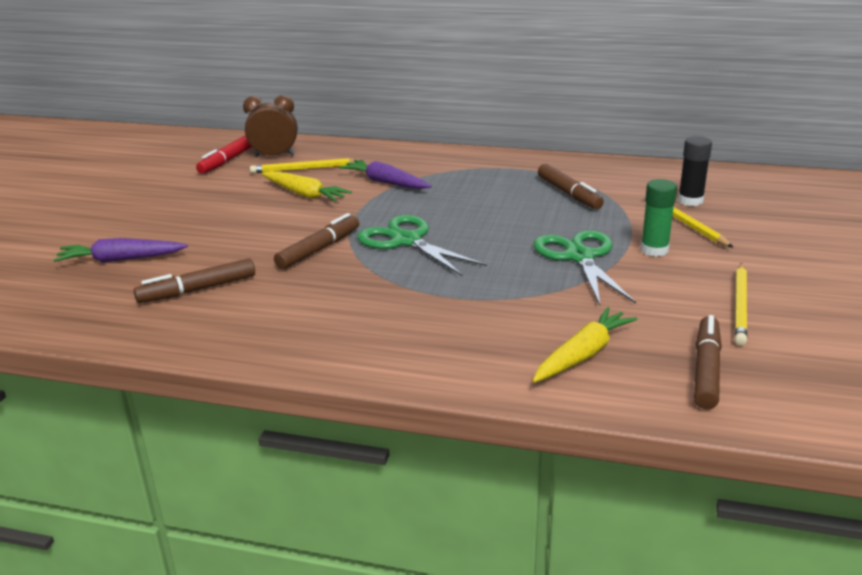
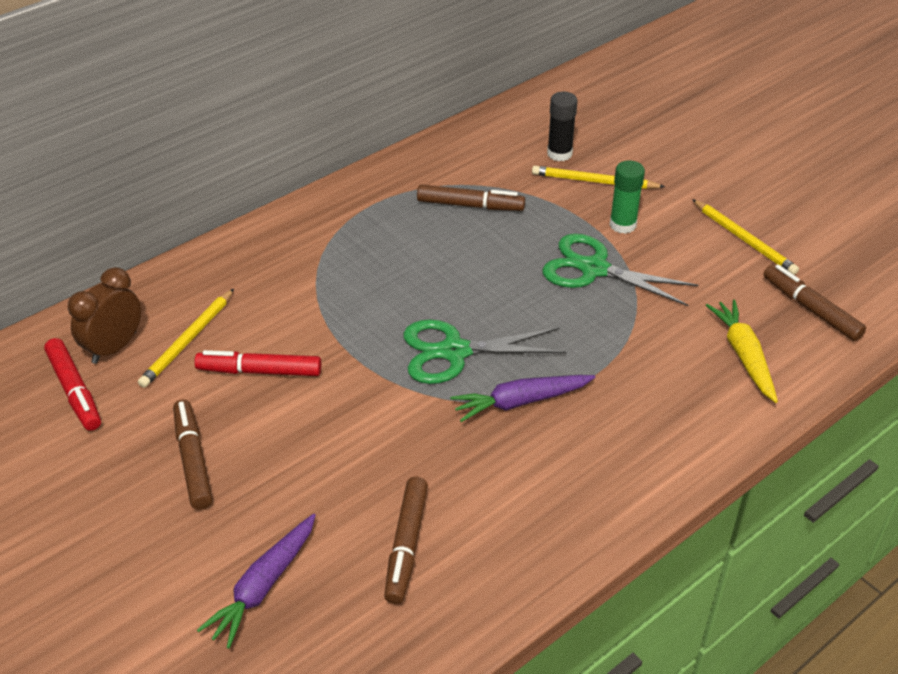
camera: 55 degrees left, 15 degrees up
yellow carrot [261,171,352,202] -> red marker [194,350,321,376]
brown marker [274,213,359,269] -> brown marker moved to [173,399,213,510]
purple carrot [339,160,432,189] -> purple carrot moved to [451,375,596,422]

